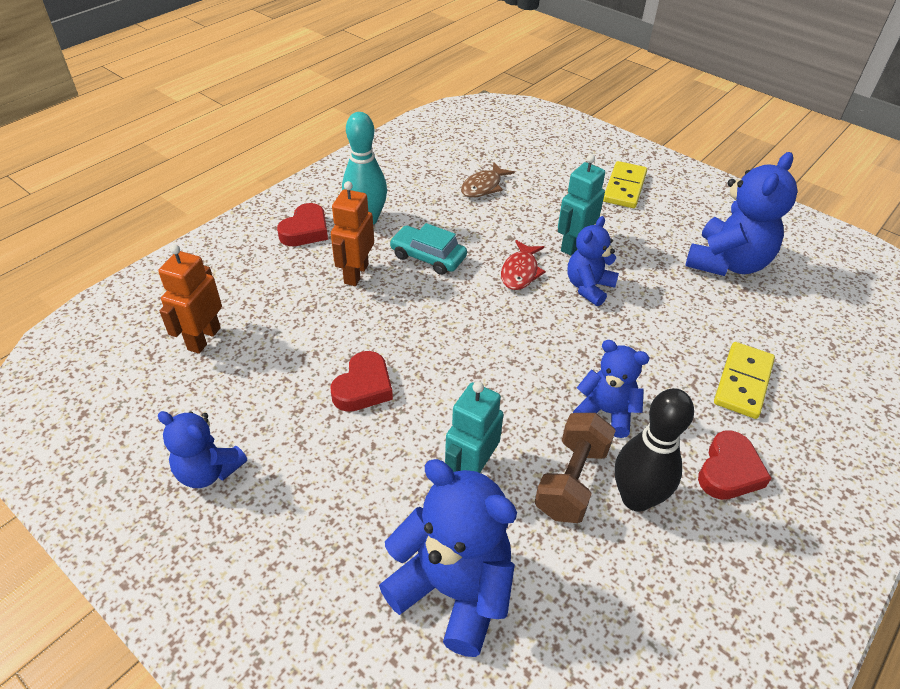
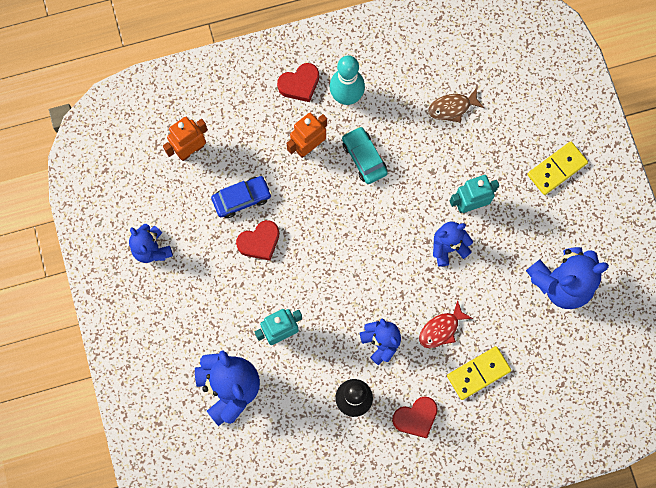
camera: 35 degrees right, 30 degrees up
red fish [501,240,546,290] -> red fish moved to [419,300,473,348]
brown dumbbell [535,413,616,523] -> none
none -> blue car [211,176,272,218]

